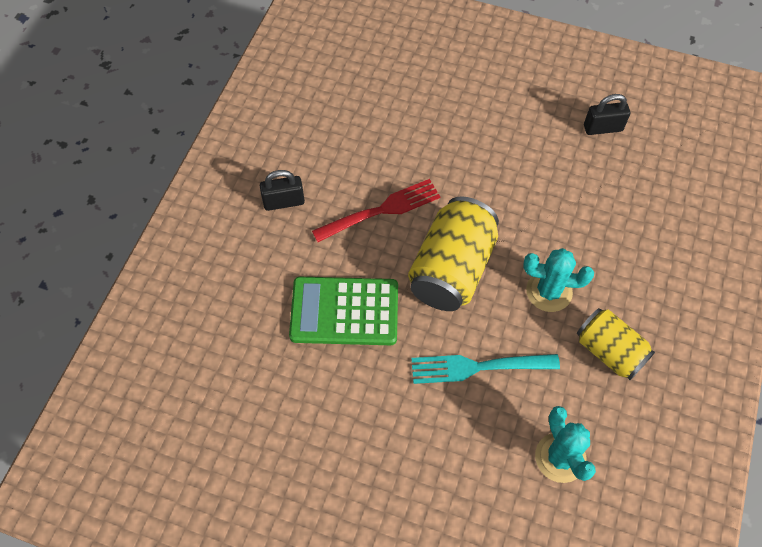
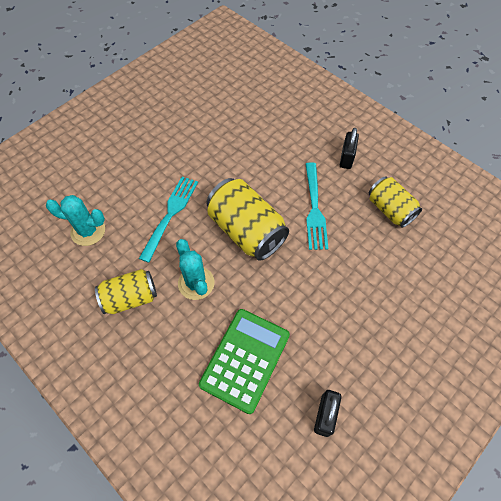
camera: 115 degrees right, 0 degrees up
green calculator [289,277,398,345] -> green calculator moved to [199,309,290,414]
red fork [312,179,440,242] -> turquoise fork [306,162,329,250]
turquoise cactus [523,248,594,312] -> turquoise cactus turned 60 degrees counterclockwise [176,239,215,300]
none -> yellow can [369,176,422,228]

